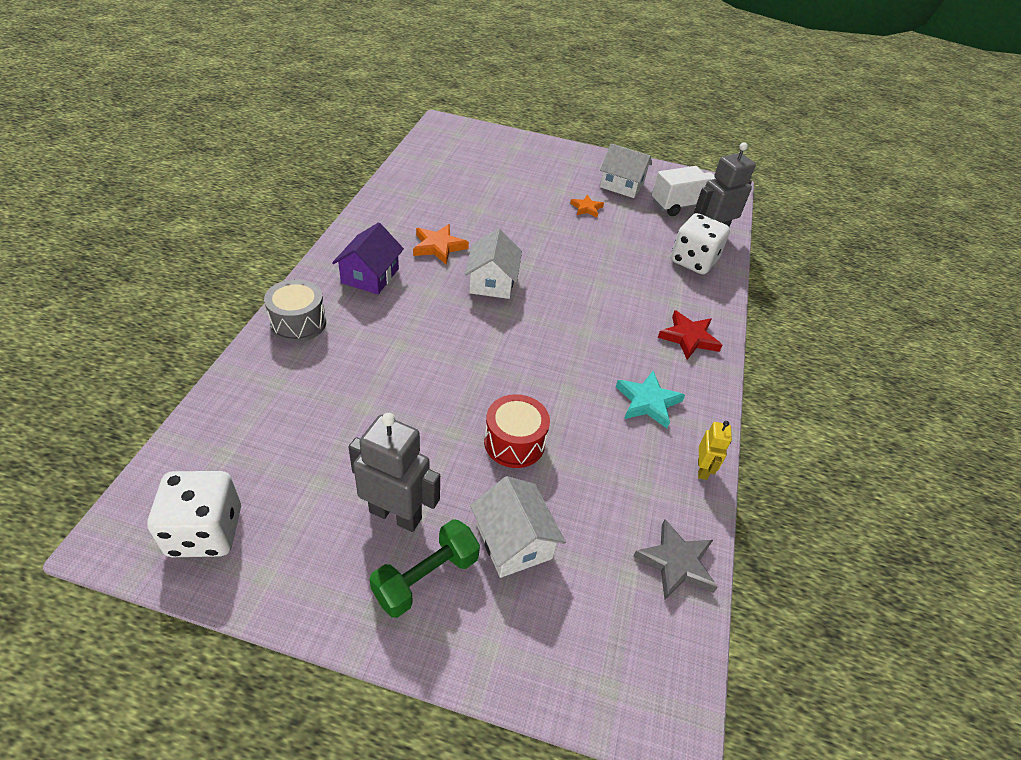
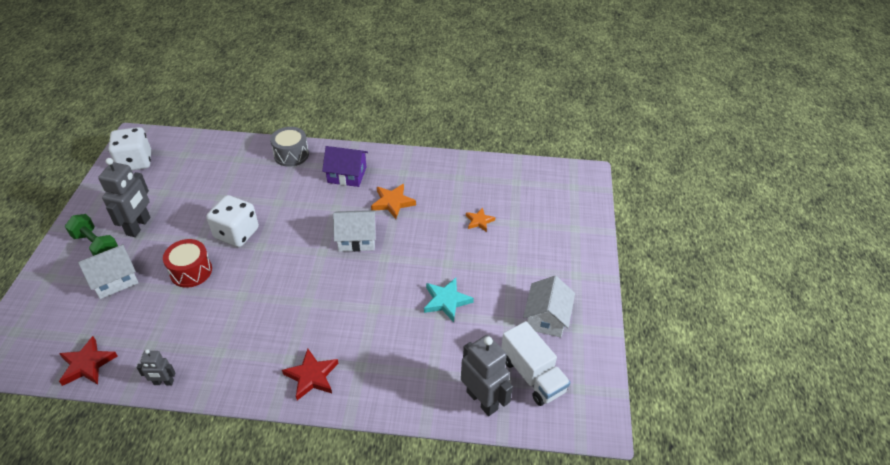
camera: 85 degrees right, 0 degrees up
orange star [570,195,604,217] -> orange star moved to [466,207,495,232]
turquoise star [616,371,685,428] -> turquoise star moved to [424,278,474,322]
grey star [633,519,718,600] -> red star [59,336,118,386]
white dice [671,213,730,275] -> white dice moved to [207,195,259,247]
yellow robot [698,421,732,480] -> grey robot [137,349,176,386]

